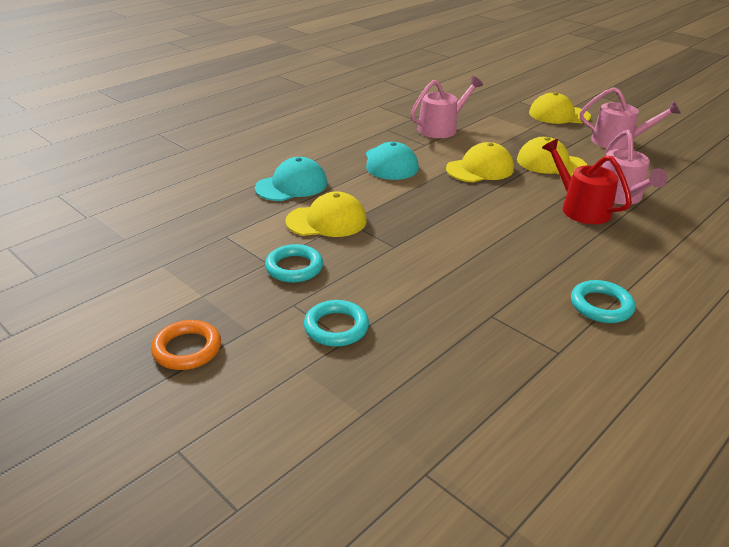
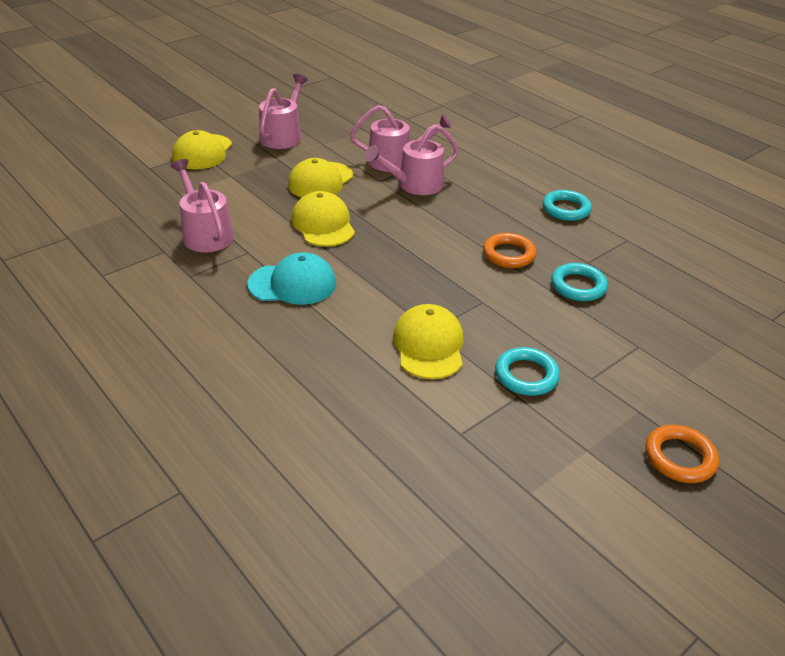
camera: 85 degrees left, 5 degrees up
turquoise cap [255,157,327,201] -> none
turquoise ring [304,300,369,347] -> turquoise ring moved to [551,263,608,301]
red watering can [542,139,632,224] -> pink watering can [365,124,459,195]
none -> orange ring [483,233,536,268]

